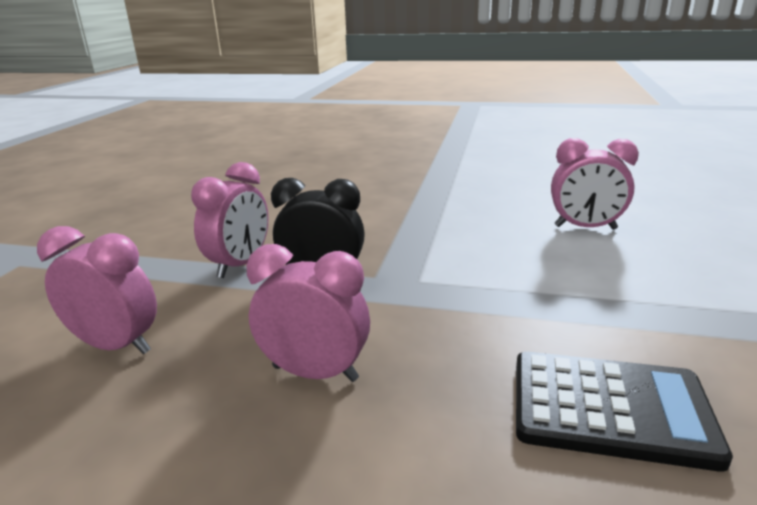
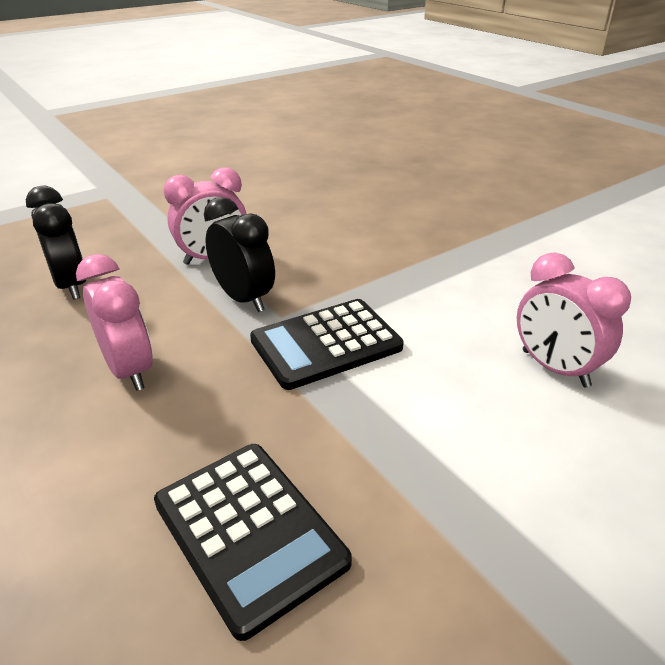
camera: 40 degrees right, 10 degrees up
pink clock [37,226,157,354] -> black clock [26,185,86,300]
none -> black calculator [250,299,404,390]

